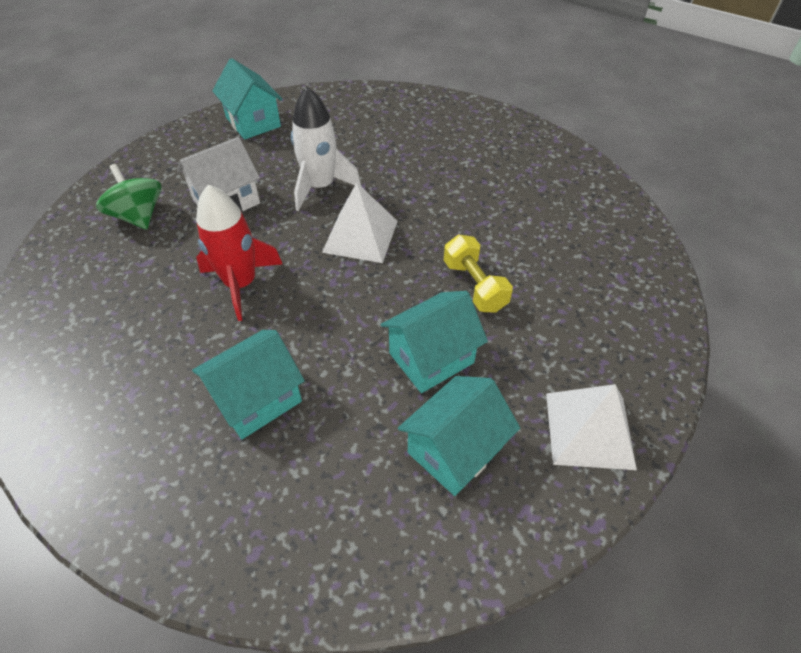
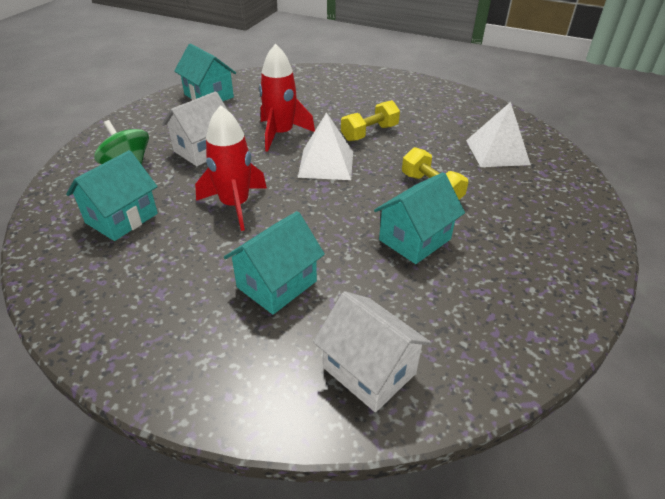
camera: 10 degrees left, 10 degrees down
white rocket [291,87,361,211] -> red rocket [259,44,315,152]
turquoise house [398,376,520,496] -> turquoise house moved to [66,150,158,241]
white pyramid [546,384,637,470] -> white pyramid moved to [466,102,531,167]
none -> white house [313,291,432,412]
none -> yellow dumbbell [341,100,400,141]

